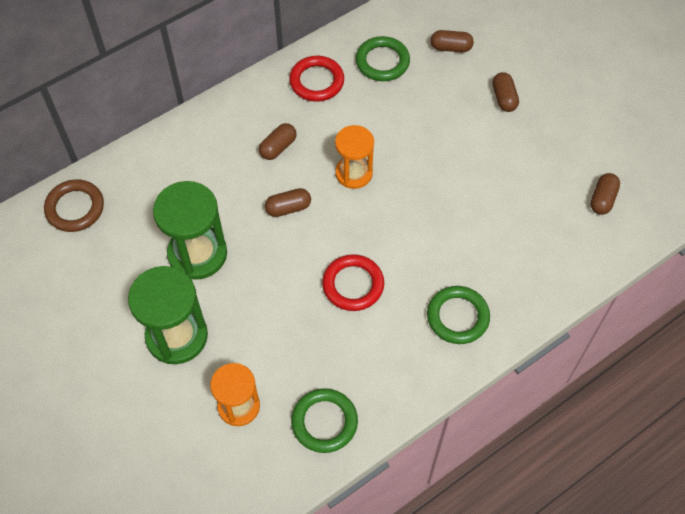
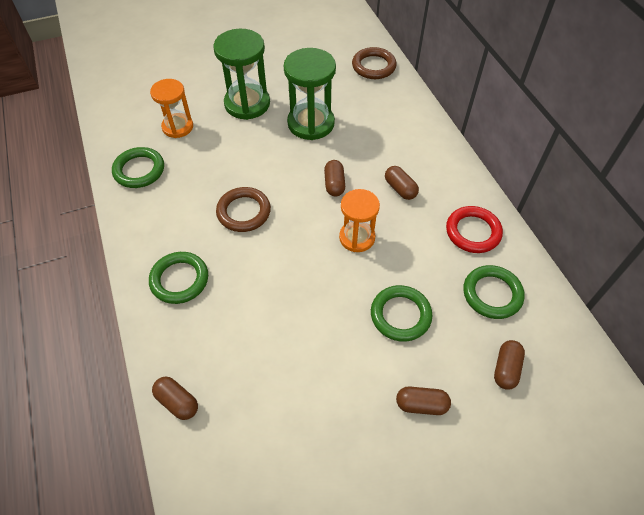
camera: 105 degrees right, 5 degrees down
red ring [322,254,384,311] -> brown ring [216,187,271,232]
brown capsule [590,173,620,215] -> brown capsule moved to [152,377,198,420]
none -> green ring [371,285,433,342]

